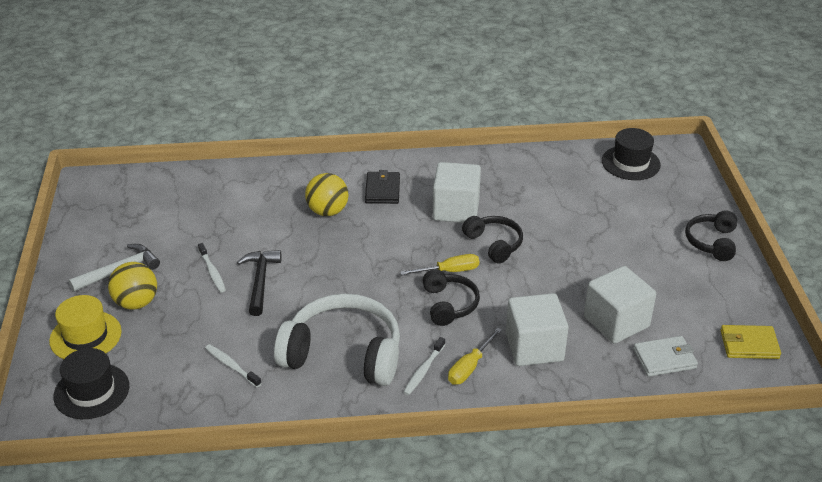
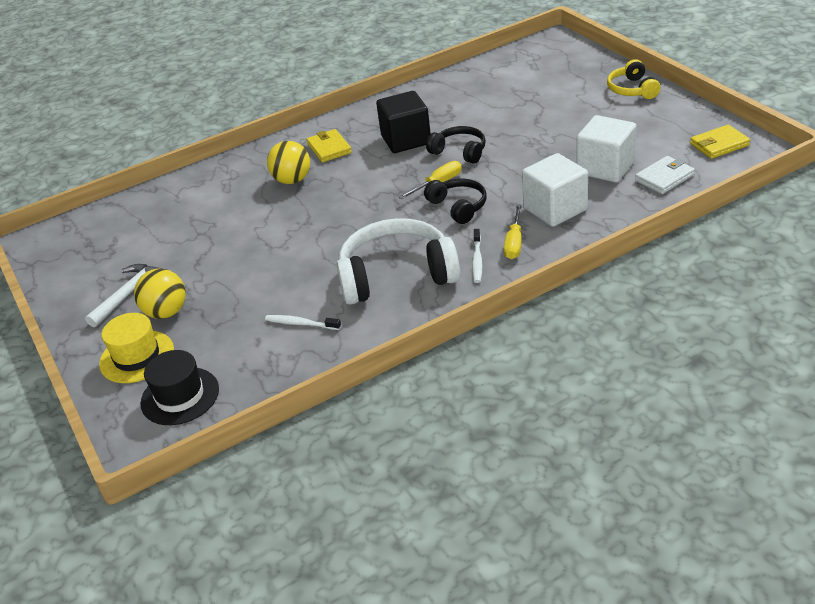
camera: 20 degrees left, 0 degrees up
white toothbrush [198,243,226,292] -> none
black hammer [237,250,282,316] -> none
black wallet [365,170,400,204] -> yellow wallet [307,129,352,163]
white cube [433,162,481,223] -> black cube [376,91,431,153]
black hat [602,128,661,180] -> none
black headphones [685,210,737,261] -> yellow headphones [607,59,661,99]

